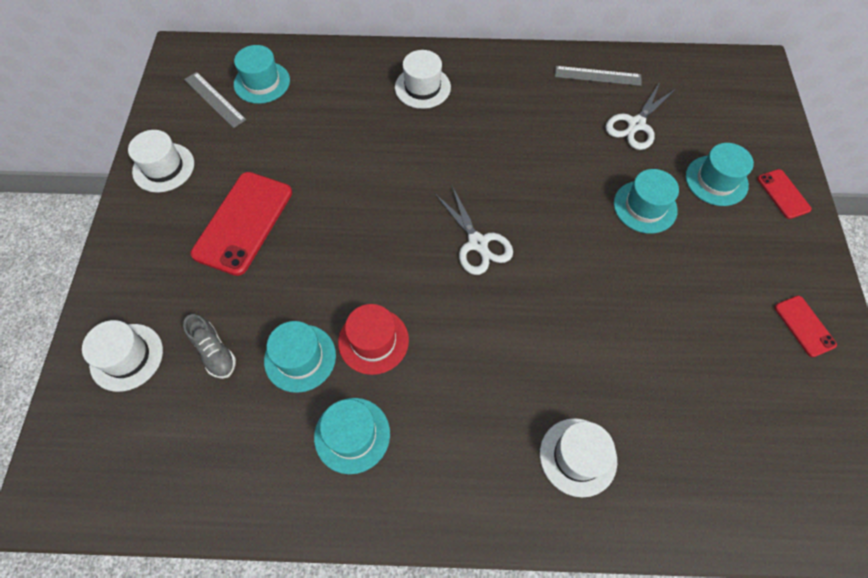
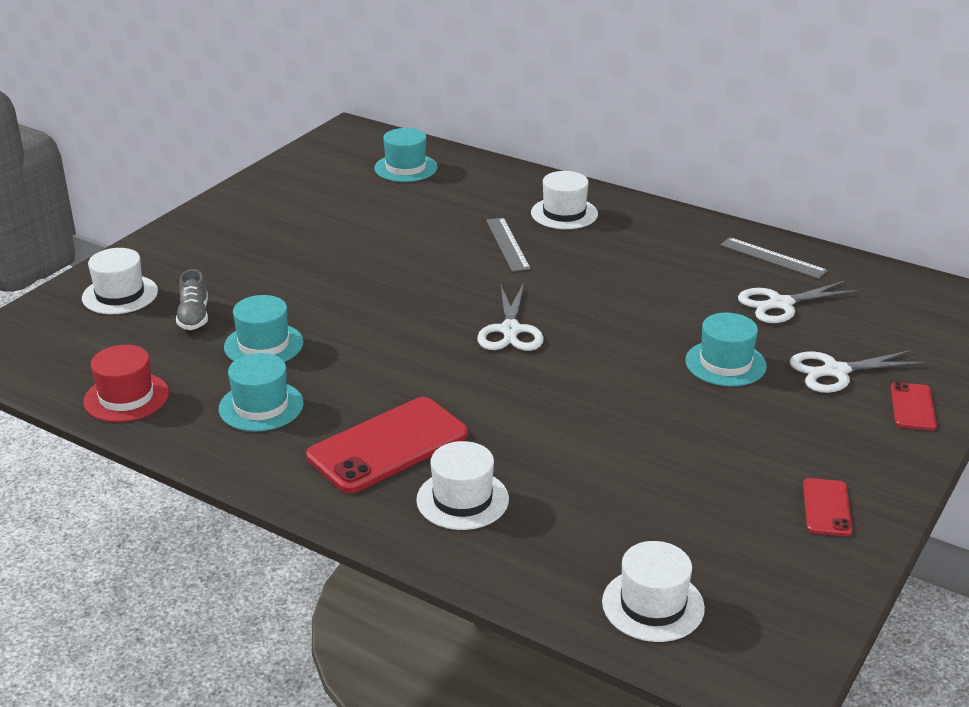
camera: 30 degrees right, 30 degrees down
white hat [128,130,194,192] -> white hat moved to [602,541,705,642]
grey ruler [184,72,246,128] -> grey ruler moved to [486,218,531,272]
red phone [191,172,292,276] -> red phone moved to [306,397,468,493]
red hat [338,304,409,375] -> red hat moved to [83,345,169,422]
turquoise hat [686,143,754,206] -> white scissors [790,350,925,393]

